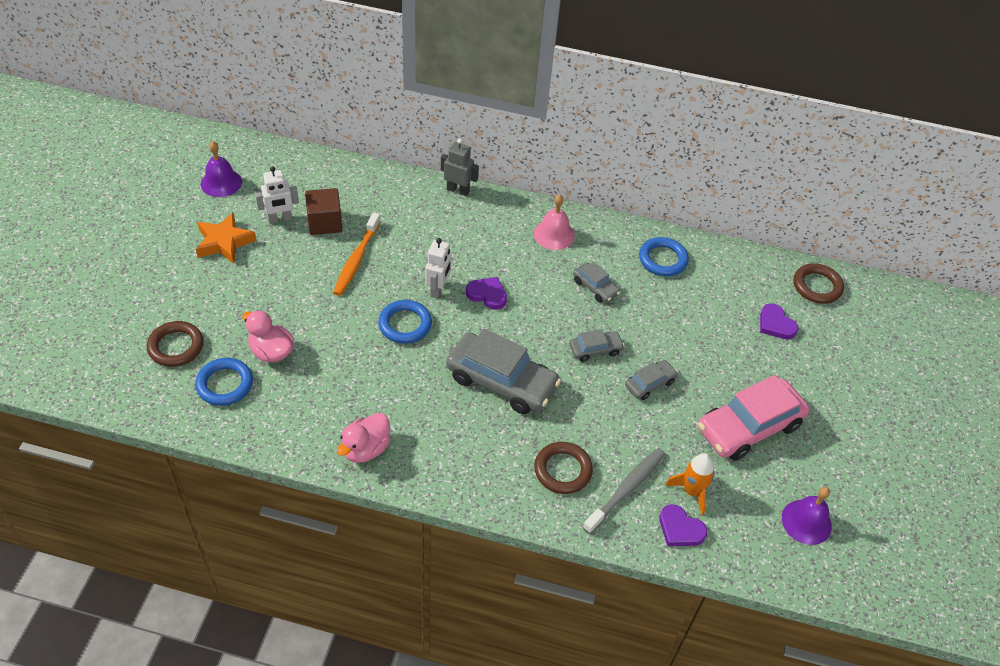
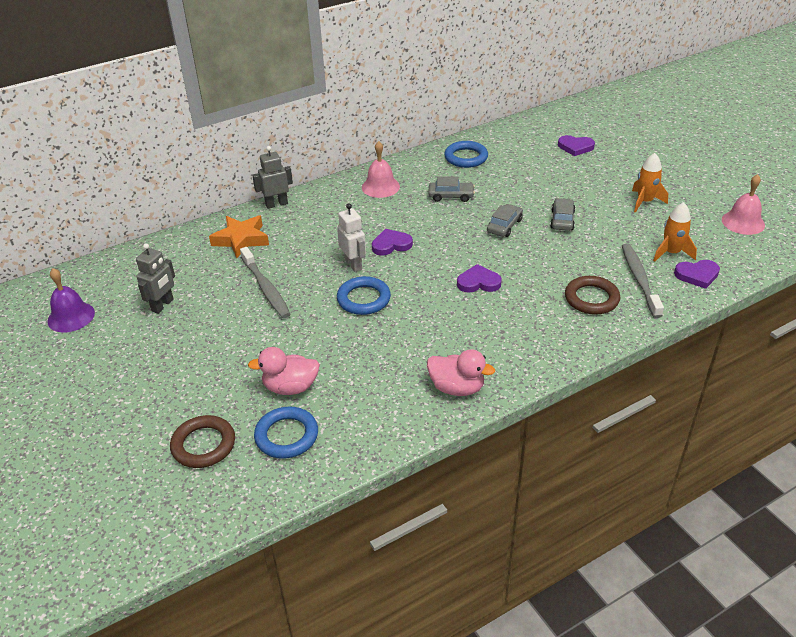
camera: 40 degrees left, 10 degrees down
orange star [196,212,257,264] -> orange star moved to [209,215,269,258]
white robot [255,166,299,224] -> grey robot [136,243,175,314]
brown cube [305,188,342,235] -> none
orange toothbrush [333,212,381,296] -> grey toothbrush [240,247,291,318]
pink duck [337,413,391,463] -> pink duck turned 60 degrees counterclockwise [427,349,495,396]
grey car [446,329,561,414] -> purple heart [457,264,502,293]
pink car [698,375,810,461] -> orange rocket [632,153,668,213]
purple bell [782,487,832,545] -> pink bell [722,174,765,235]
brown ring [794,263,844,304] -> none

